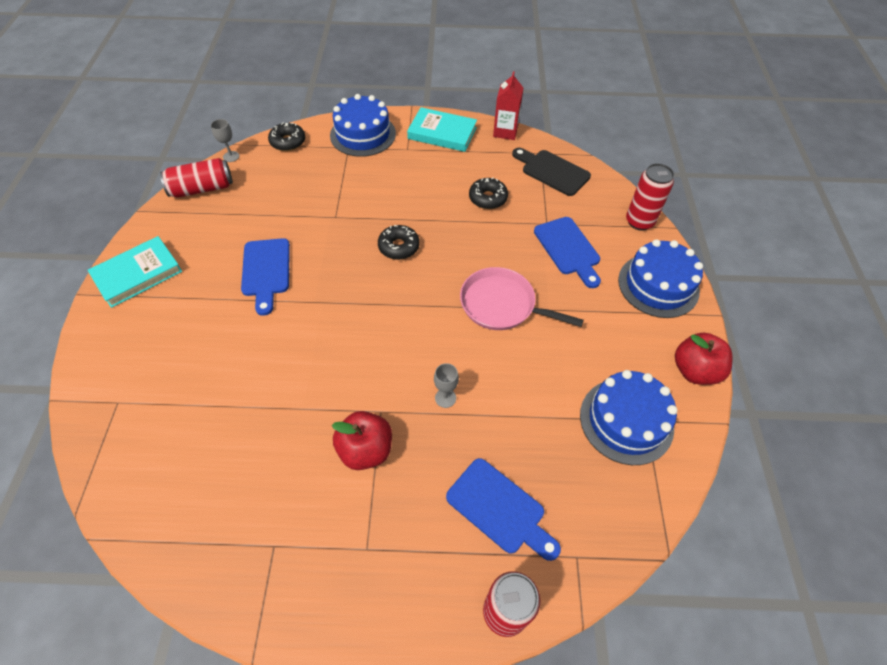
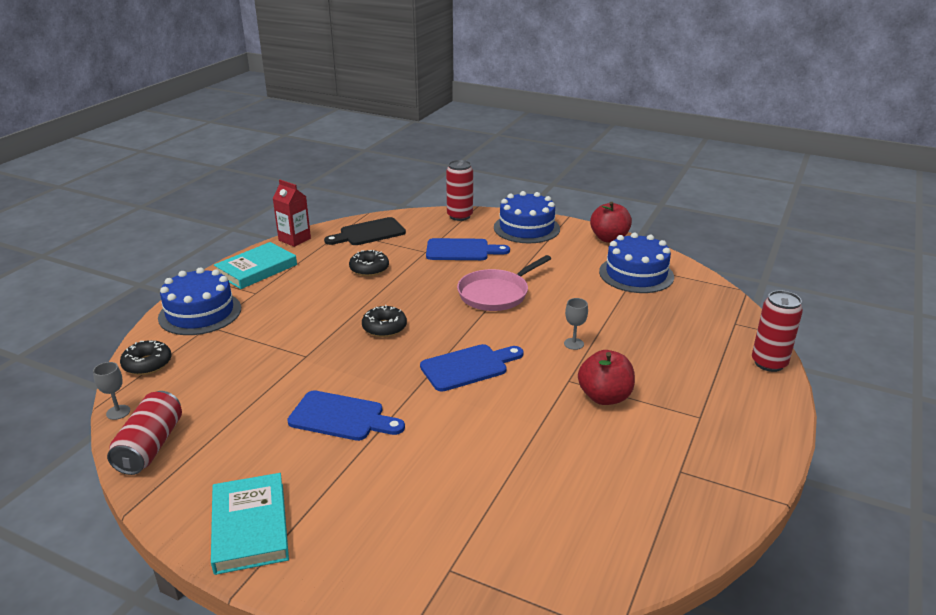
camera: 65 degrees left, 25 degrees down
blue cutting board [446,458,561,561] -> blue cutting board moved to [420,344,524,392]

